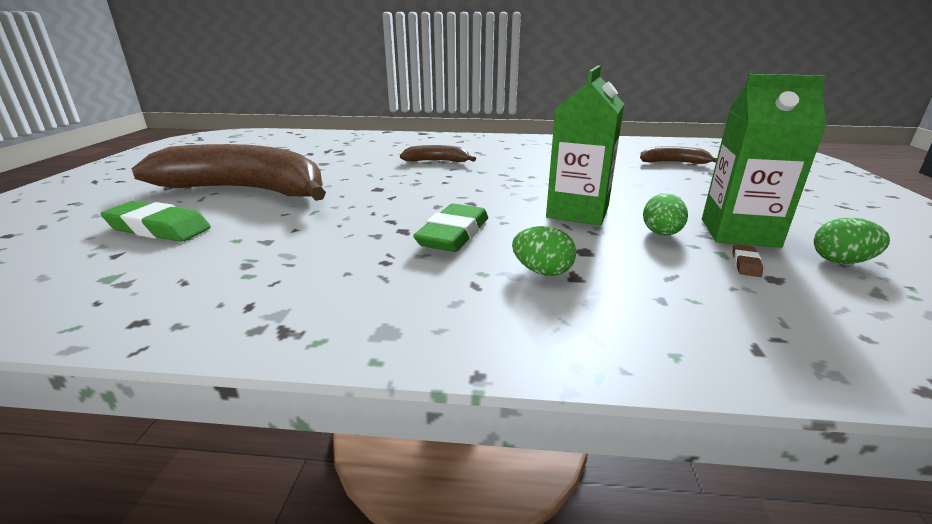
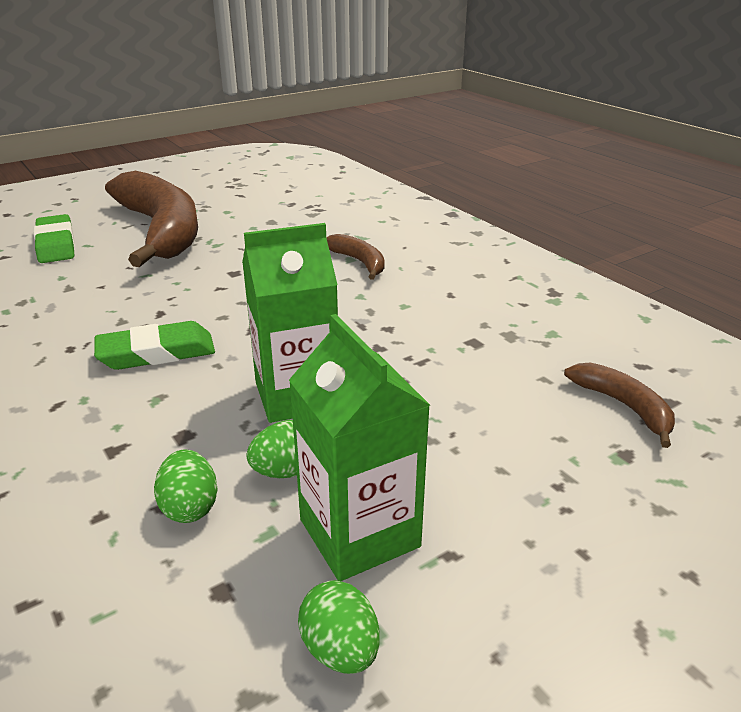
camera: 50 degrees right, 5 degrees up
green egg [512,226,576,276] -> green egg moved to [154,449,218,523]
brown eraser [732,244,763,277] -> none

